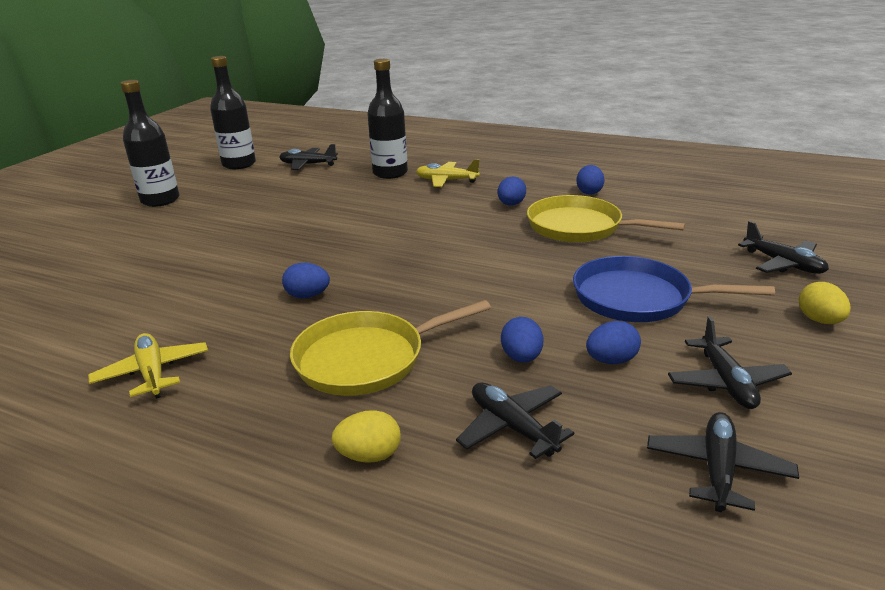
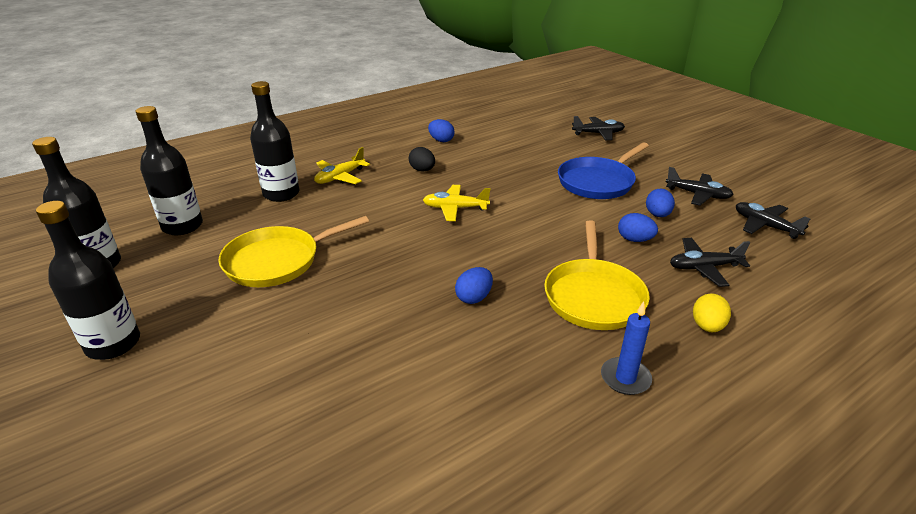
camera: 60 degrees left, 5 degrees up
yellow plane [88,333,208,399] -> yellow plane moved to [423,185,490,221]
black plane [279,144,338,170] -> black bottle [136,106,203,235]
blue egg [497,177,526,206] -> black egg [409,147,435,172]
yellow pan [527,195,686,243] -> yellow pan moved to [218,216,369,287]
yellow egg [799,282,851,324] -> none
none -> blue candle [601,301,652,395]

